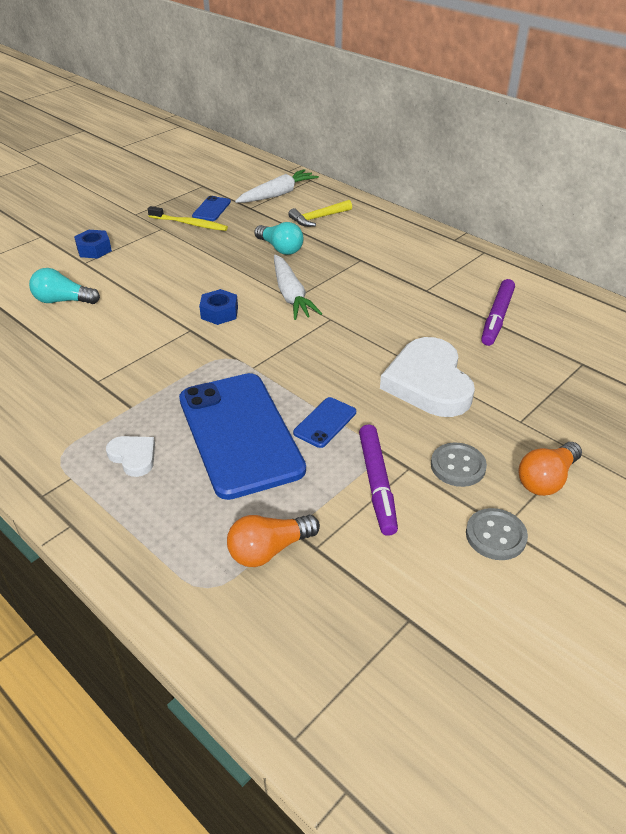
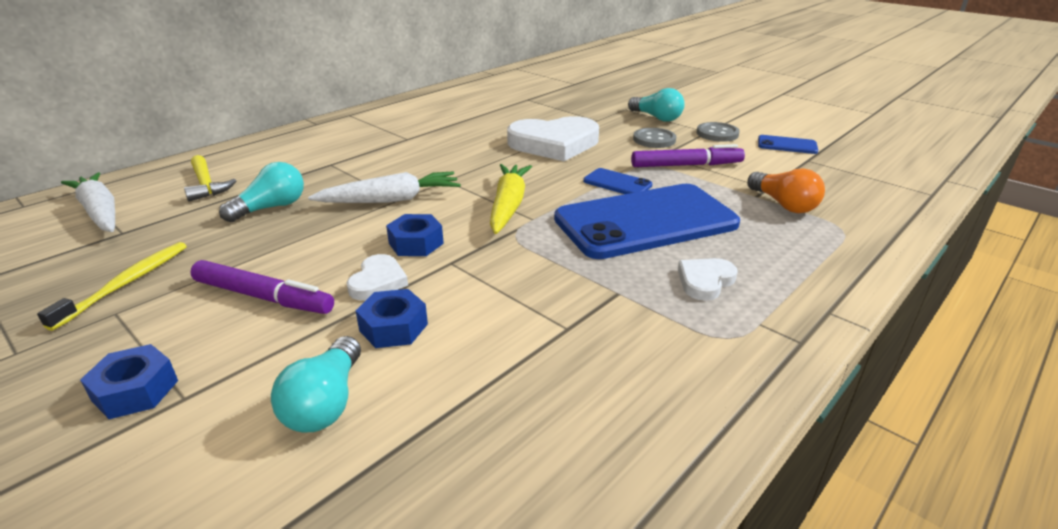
camera: 90 degrees left, 10 degrees down
blue phone [192,196,231,221] -> blue phone moved to [758,135,818,154]
purple marker [481,279,515,346] -> purple marker moved to [190,260,334,314]
orange light bulb [518,442,582,496] -> turquoise light bulb [628,88,685,122]
none -> white heart [347,254,408,300]
none -> blue nut [356,289,428,348]
none -> yellow carrot [490,164,532,234]

